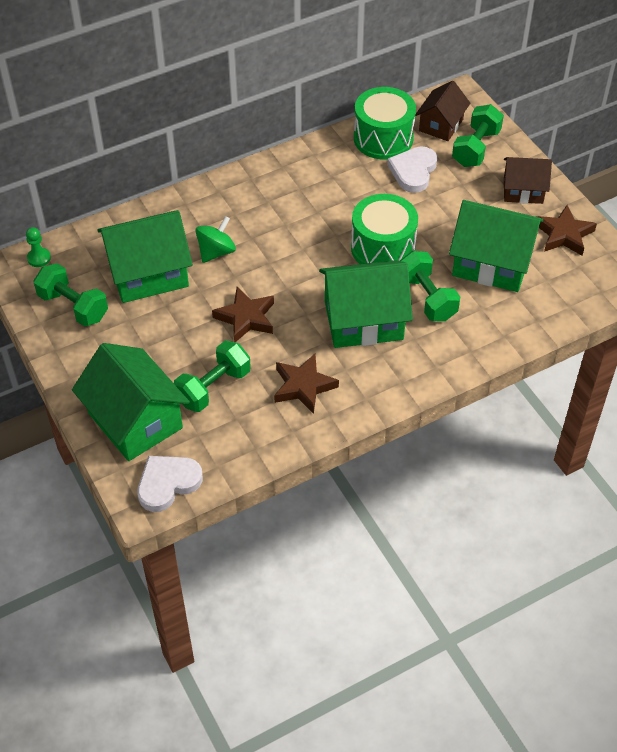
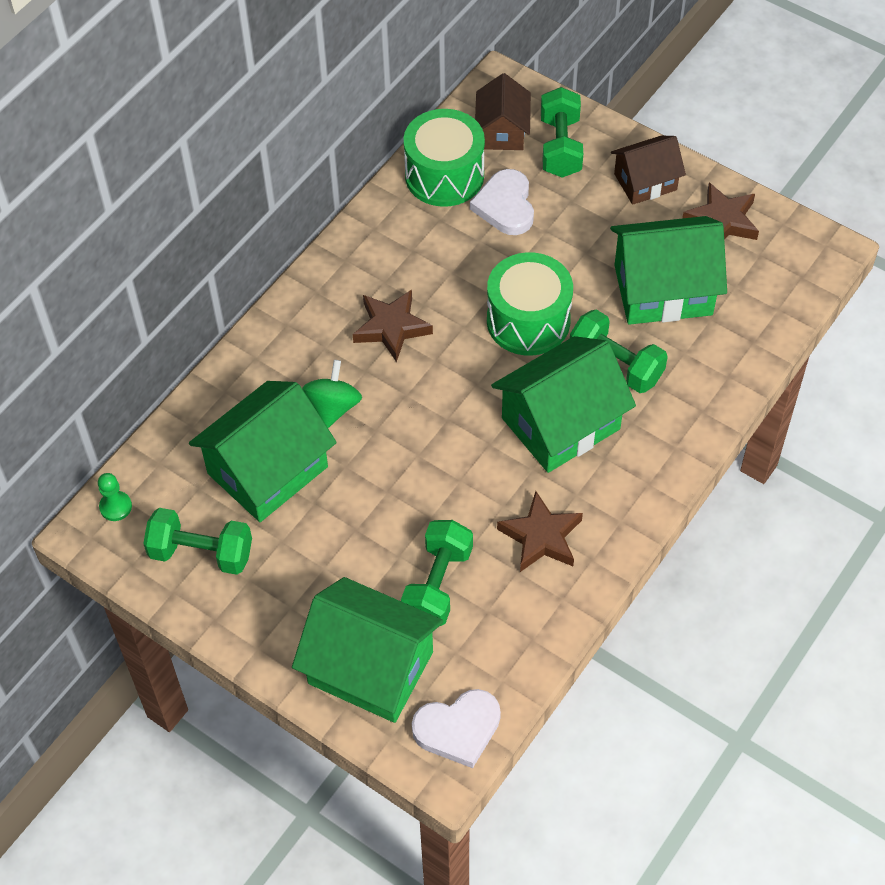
camera: 25 degrees left, 5 degrees up
white heart [137,456,203,512] -> white heart turned 135 degrees counterclockwise [412,689,501,768]
brown star [212,287,274,342] -> brown star moved to [353,290,433,362]

